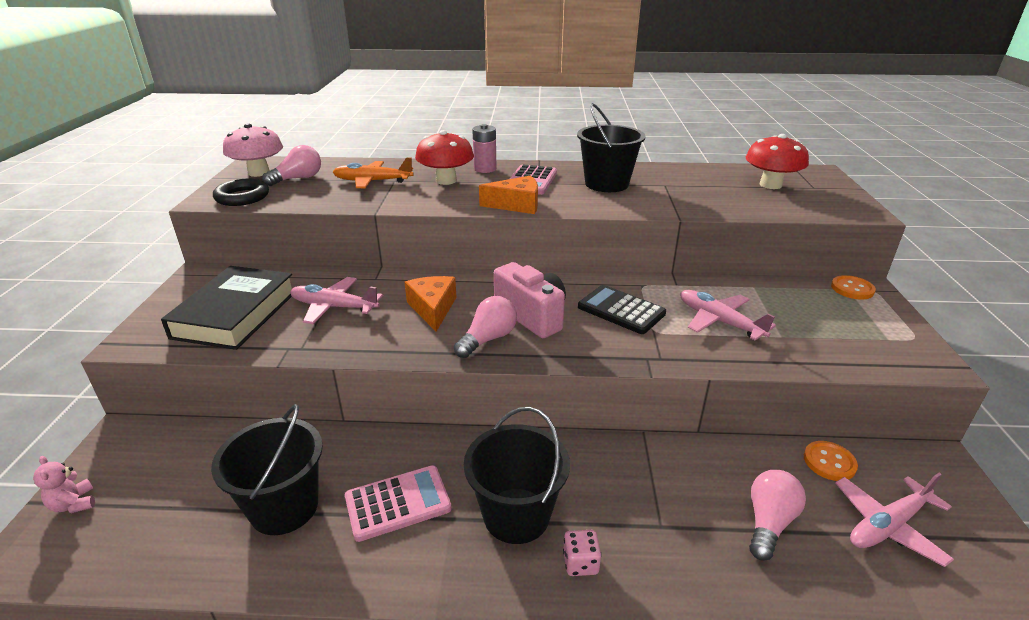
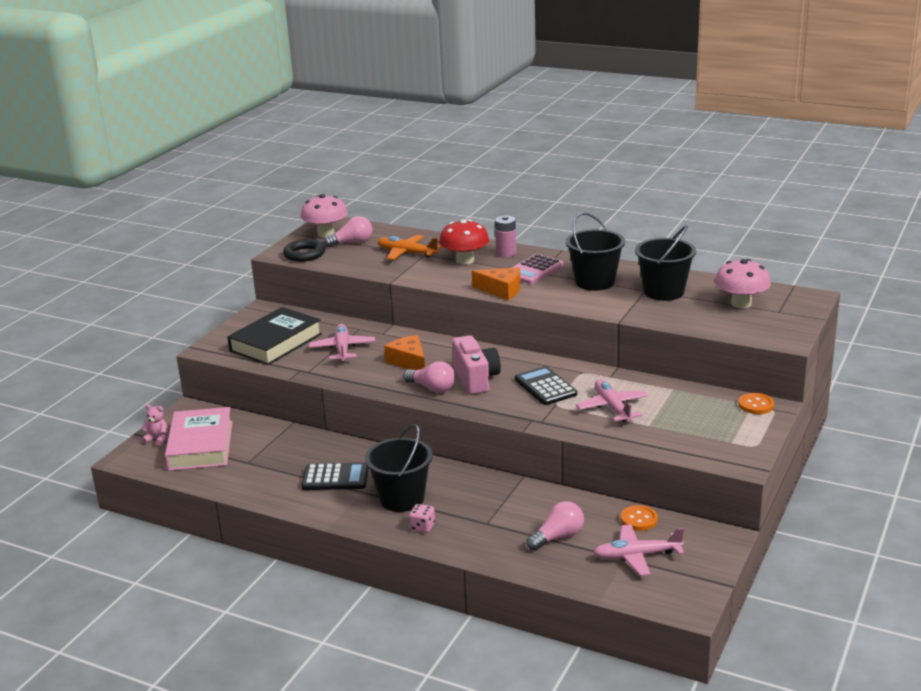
camera: 25 degrees right, 5 degrees down
pink teddy bear [33,456,95,513] -> pink teddy bear turned 120 degrees clockwise [141,404,168,446]
black bucket [211,404,323,535] -> black bucket moved to [635,225,696,301]
pink plane [290,277,383,324] -> pink plane turned 45 degrees clockwise [309,324,375,362]
pink calculator [345,465,452,542] -> black calculator [301,462,369,490]
orange cheese [405,276,457,332] -> orange cheese turned 45 degrees counterclockwise [384,335,425,370]
pink light bulb [454,296,517,358] -> pink light bulb turned 60 degrees clockwise [403,361,455,393]
red mushroom [746,134,809,189] -> pink mushroom [715,259,771,308]
none -> pink book [165,407,233,471]

